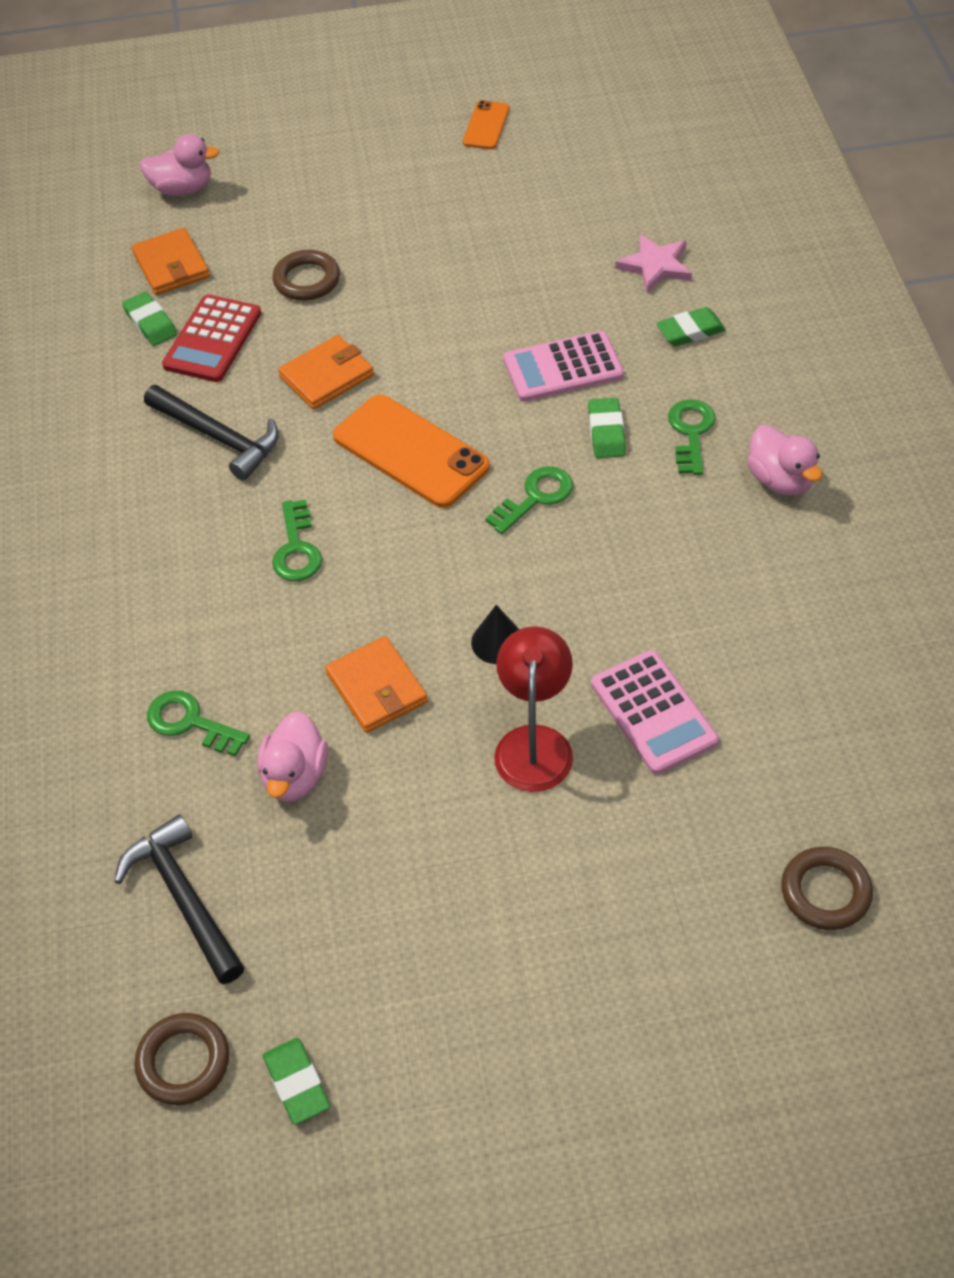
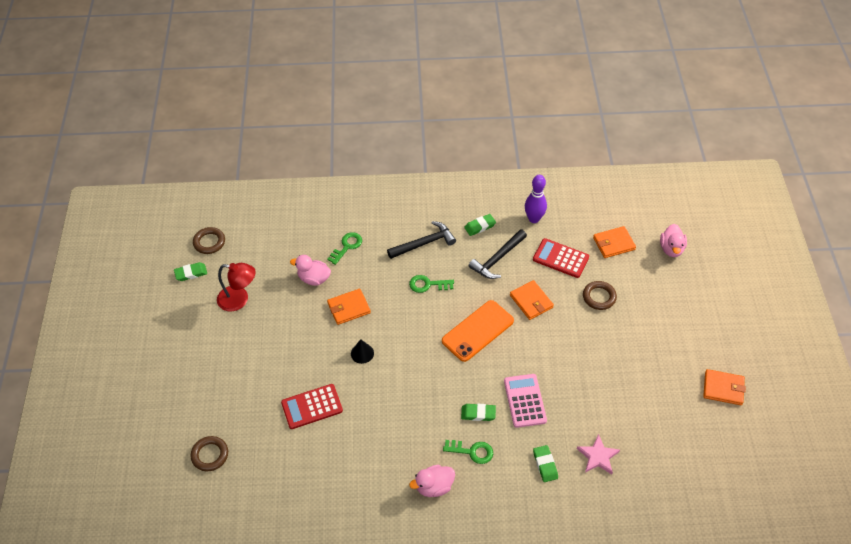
camera: 95 degrees right, 0 degrees up
black hammer [114,814,244,984] -> black hammer moved to [387,221,456,259]
green eraser [122,292,177,346] -> green eraser moved to [464,214,496,236]
orange phone [463,100,510,149] -> orange wallet [703,369,746,405]
green key [485,466,573,534] -> none
red lamp [494,626,573,792] -> red lamp moved to [217,263,256,311]
pink calculator [591,650,719,775] -> red calculator [281,384,343,429]
none -> purple bowling pin [525,175,547,223]

